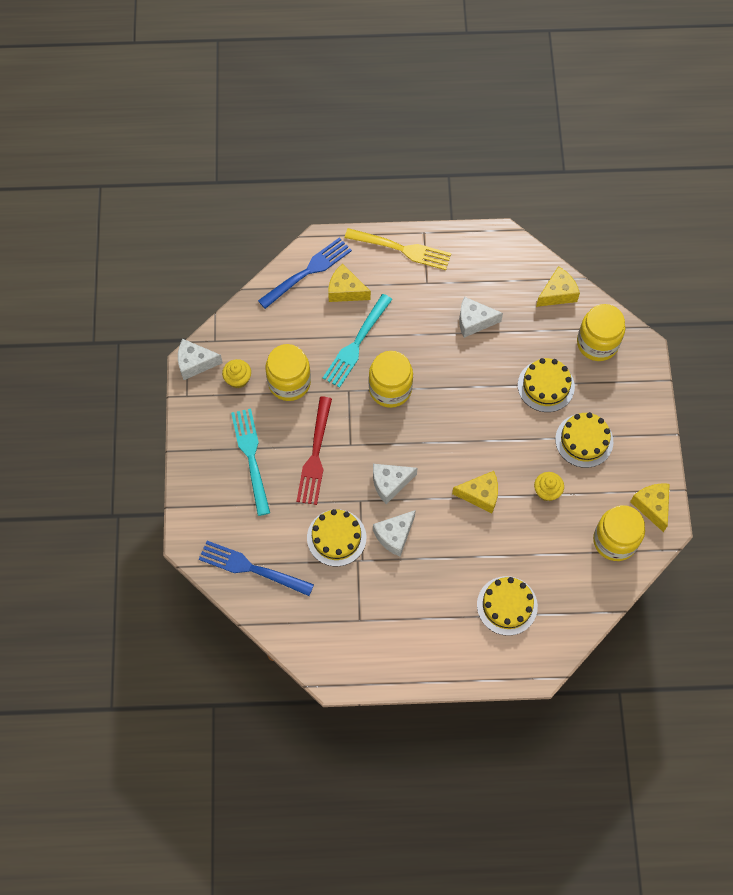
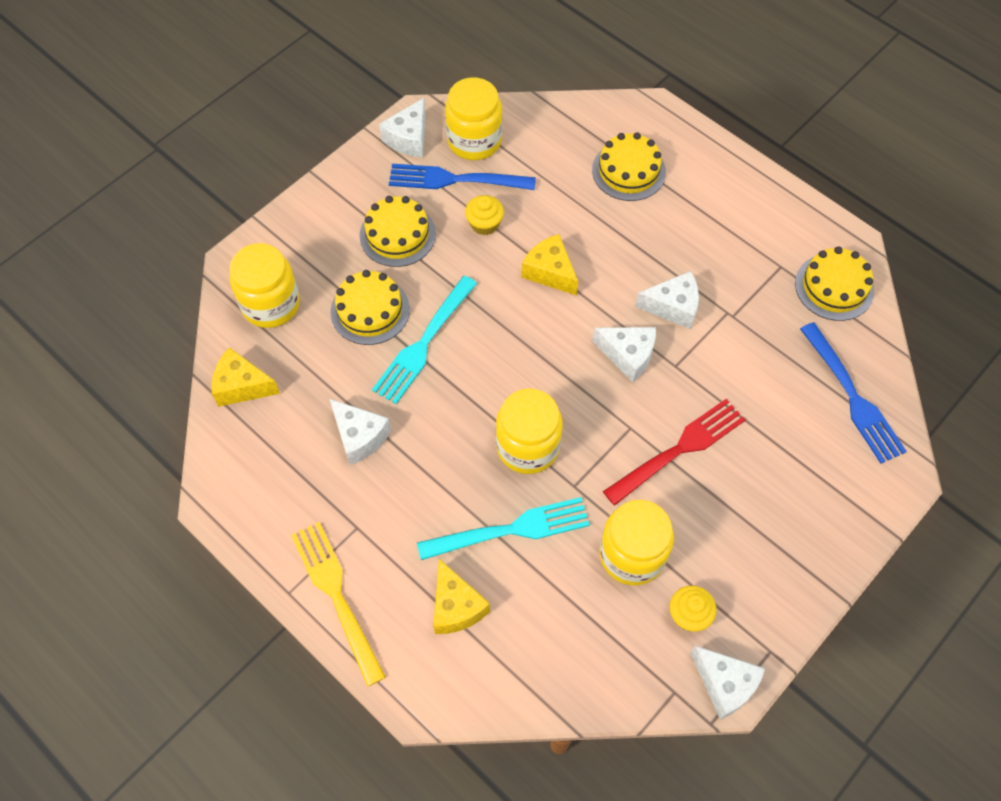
camera: 135 degrees left, 5 degrees down
turquoise fork [231,409,270,516] -> turquoise fork moved to [372,276,477,404]
blue fork [258,237,352,309] -> blue fork moved to [389,164,536,190]
yellow cake [307,509,366,566] -> yellow cake moved to [795,246,874,321]
yellow cheese [630,483,670,532] -> white cheese [379,98,426,157]

